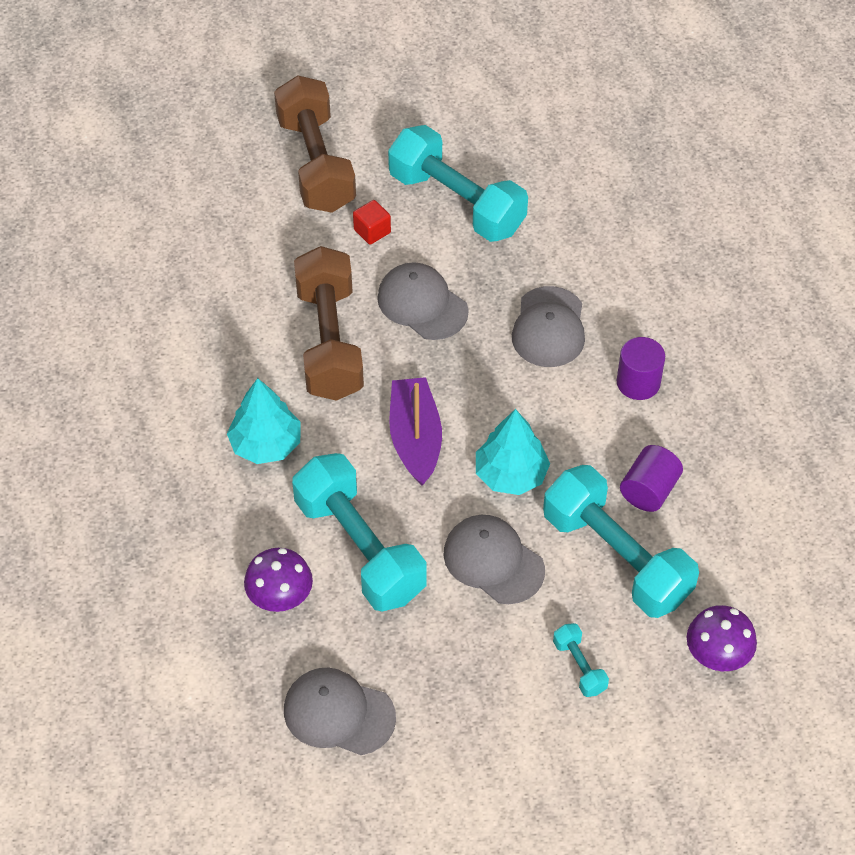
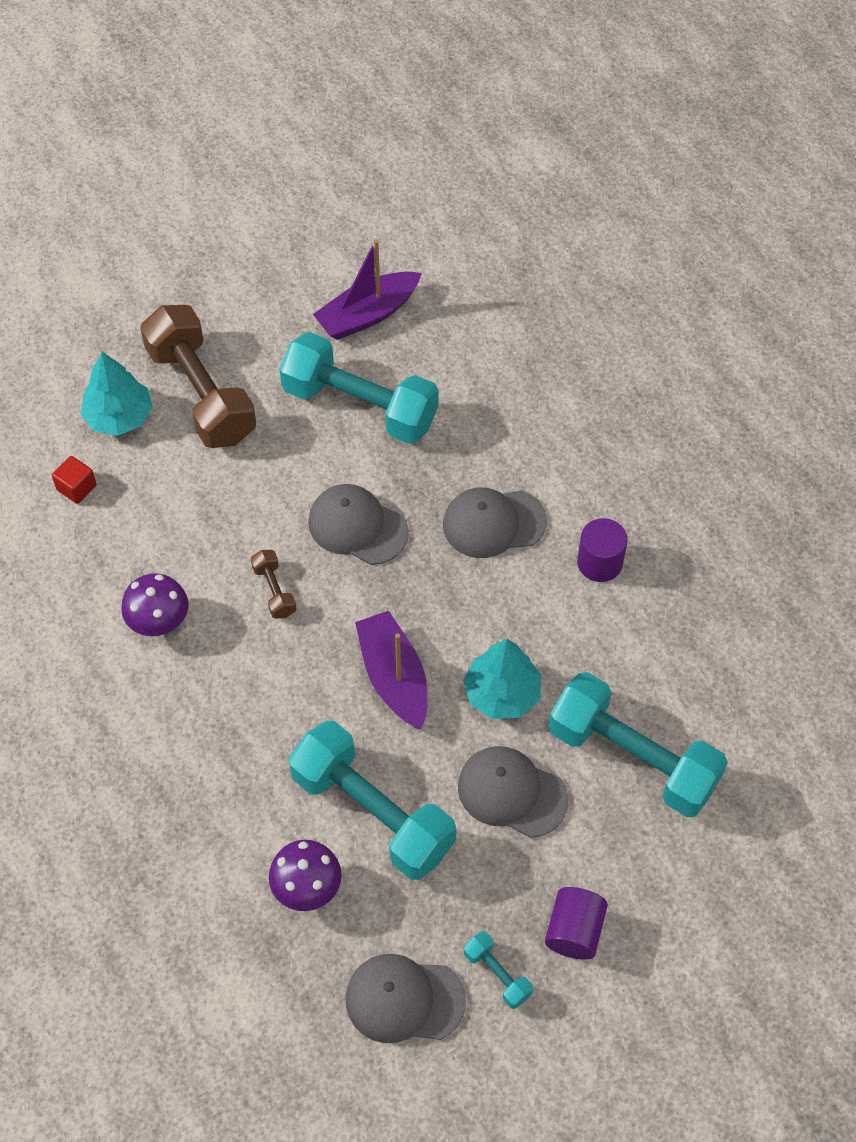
camera: 15 degrees left, 5 degrees up
turquoise tree [227,378,301,464] -> turquoise tree moved to [80,352,153,436]
brown dumbbell [294,246,364,401] -> brown dumbbell [251,550,296,619], size x0.43
red cube [353,200,391,245] -> red cube moved to [52,456,97,504]
grey cap [512,286,585,367] -> grey cap turned 90 degrees clockwise [443,487,547,558]
turquoise dumbbell [553,623,609,697] -> turquoise dumbbell moved to [464,931,533,1009]
purple cylinder [620,445,683,512] -> purple cylinder moved to [545,887,608,960]
purple mushroom [687,605,757,671] -> purple mushroom moved to [121,573,188,636]
none -> purple boat [313,240,422,340]

